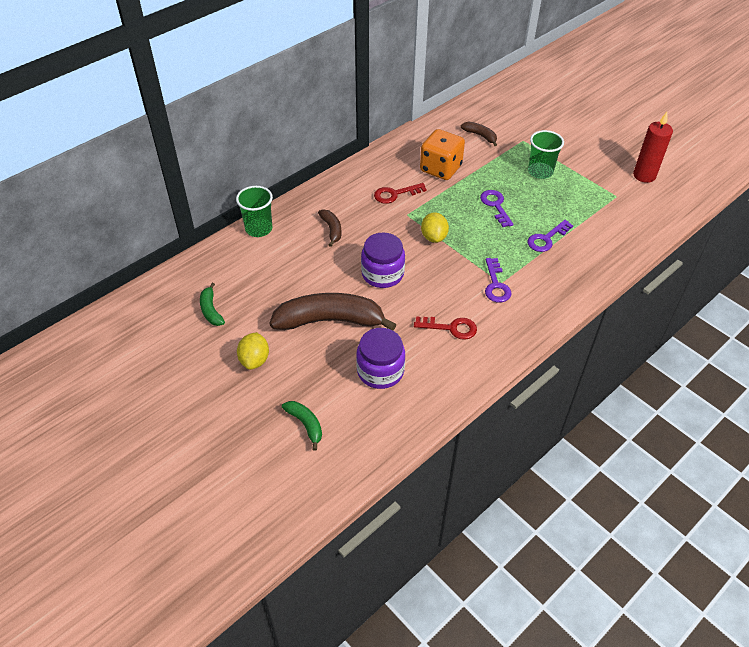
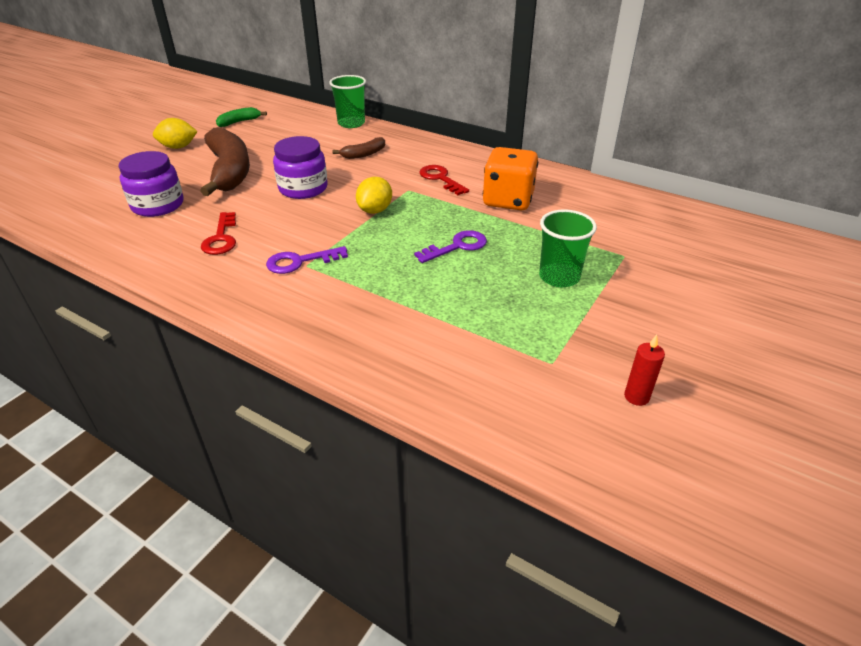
camera: 75 degrees right, 10 degrees down
green banana [282,401,322,451] -> none
yellow lemon [421,212,449,243] -> yellow lemon turned 45 degrees counterclockwise [356,177,392,214]
brown banana [460,122,497,146] -> none
purple key [527,220,573,252] -> none
red candle [633,112,673,183] -> red candle [624,335,665,406], size x0.55

